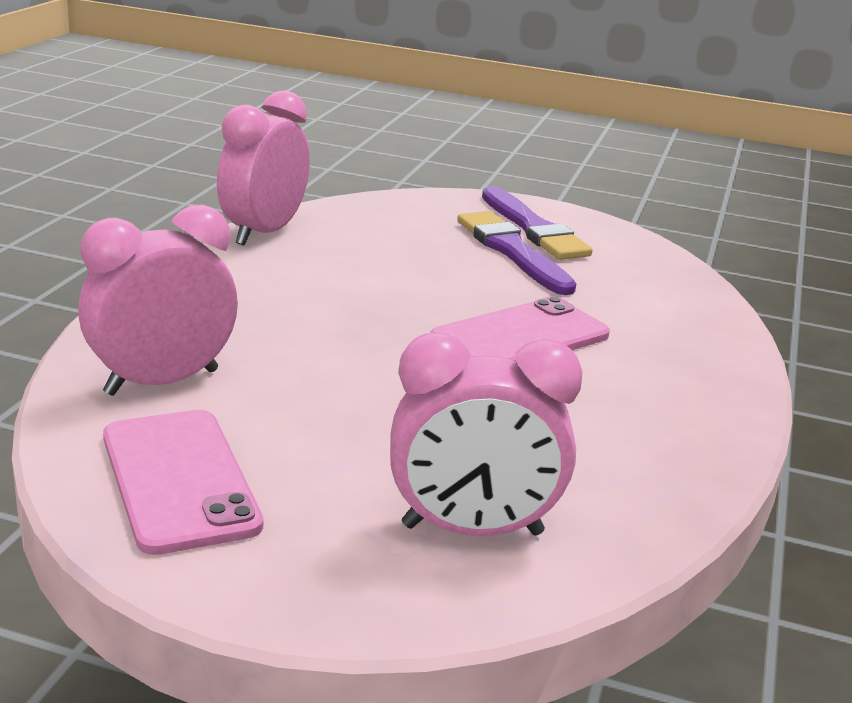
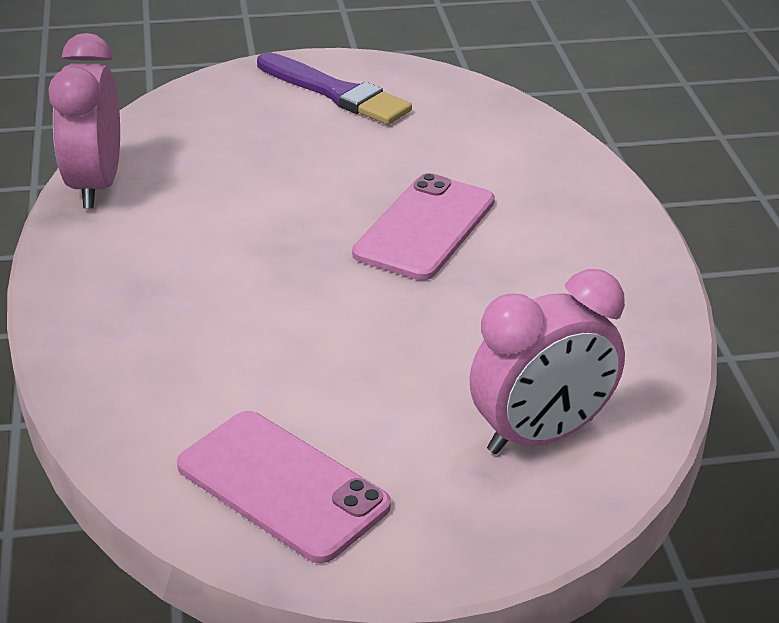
camera: 25 degrees left, 10 degrees up
pink clock [78,204,238,396] -> none
purple brush [457,211,576,295] -> none

